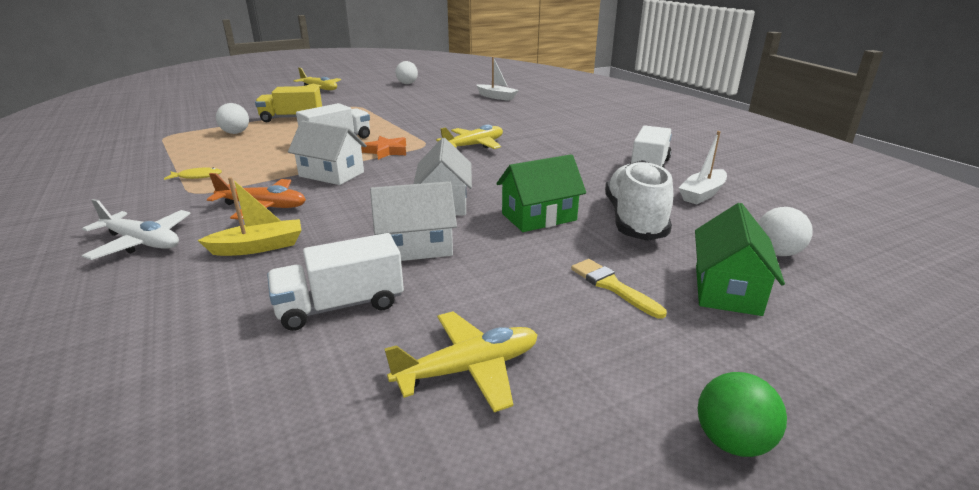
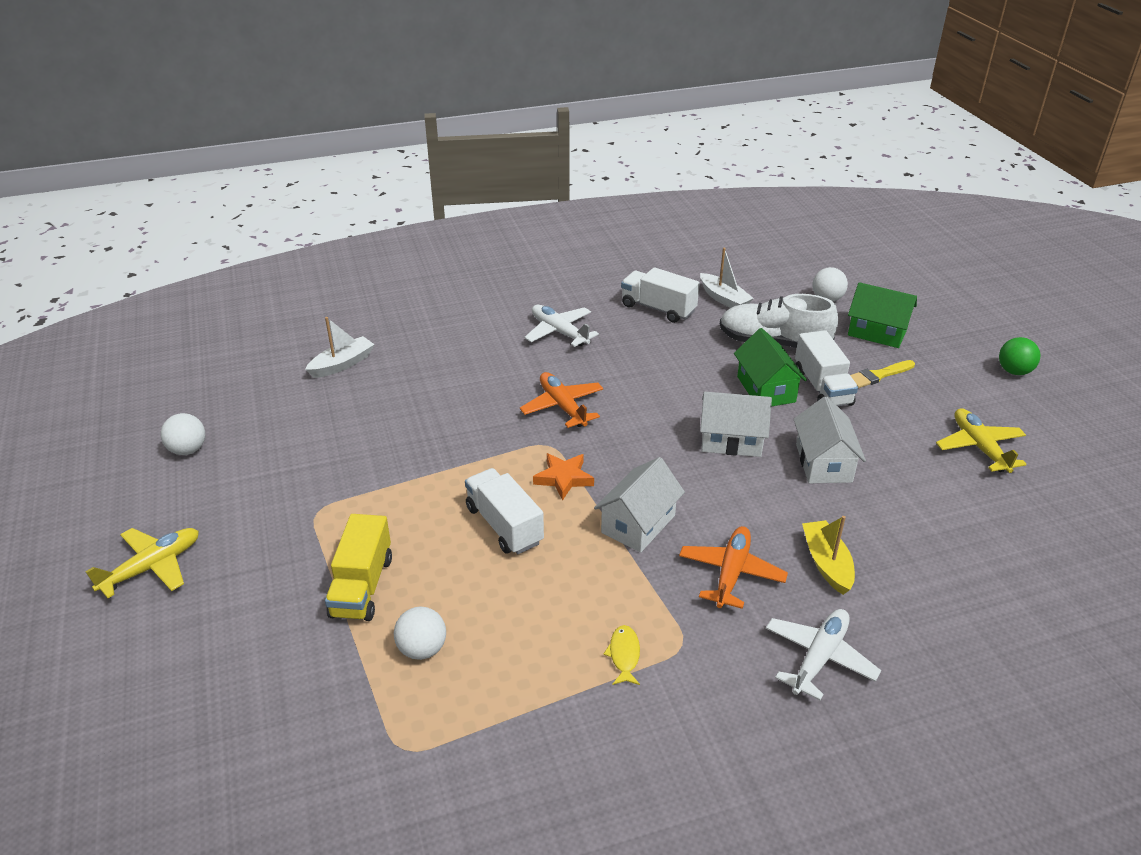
camera: 80 degrees left, 10 degrees up
white truck [267,233,404,331] -> white truck moved to [795,330,858,406]
yellow plane [436,125,503,149] -> orange plane [520,372,604,428]
none -> white plane [524,305,599,347]

